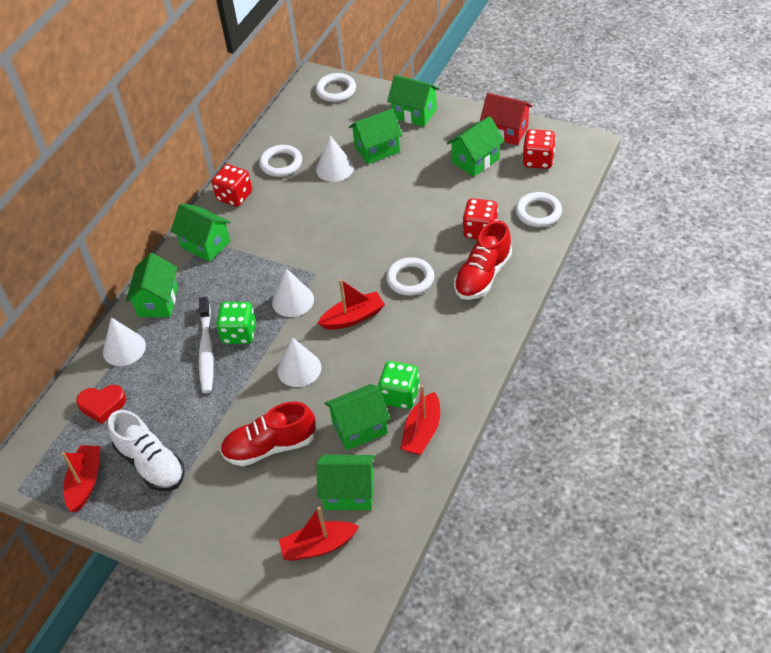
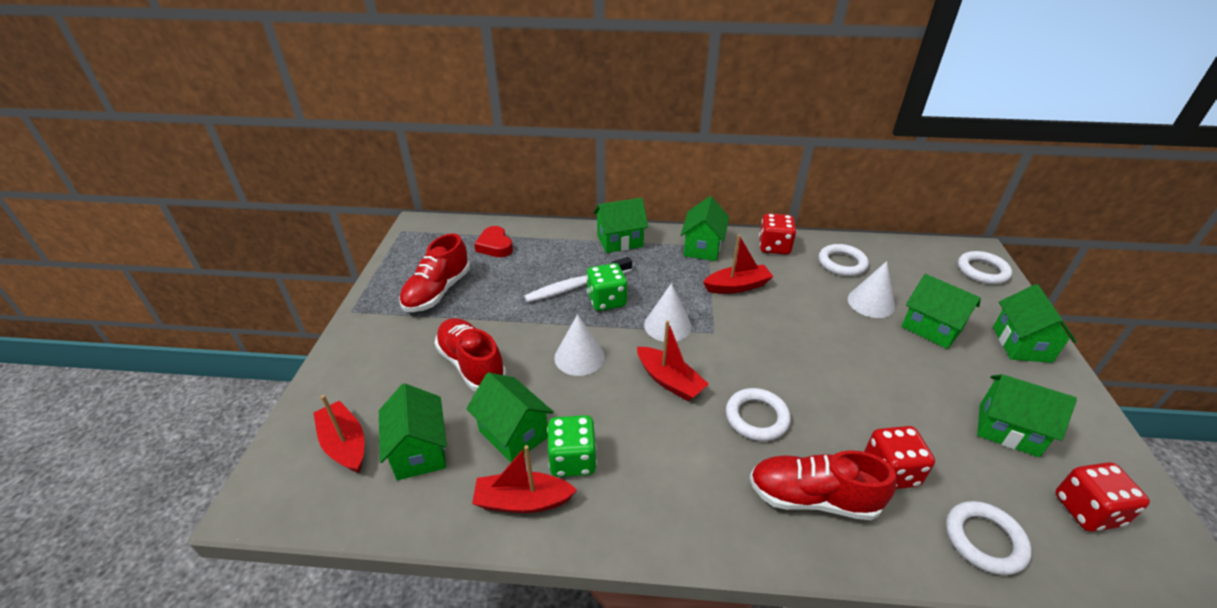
camera: 65 degrees right, 10 degrees down
red boat [62,445,101,513] -> red boat moved to [703,235,773,293]
white cone [103,317,146,366] -> none
white shoe [108,410,185,491] -> red shoe [399,233,470,312]
red house [480,93,533,145] -> none

